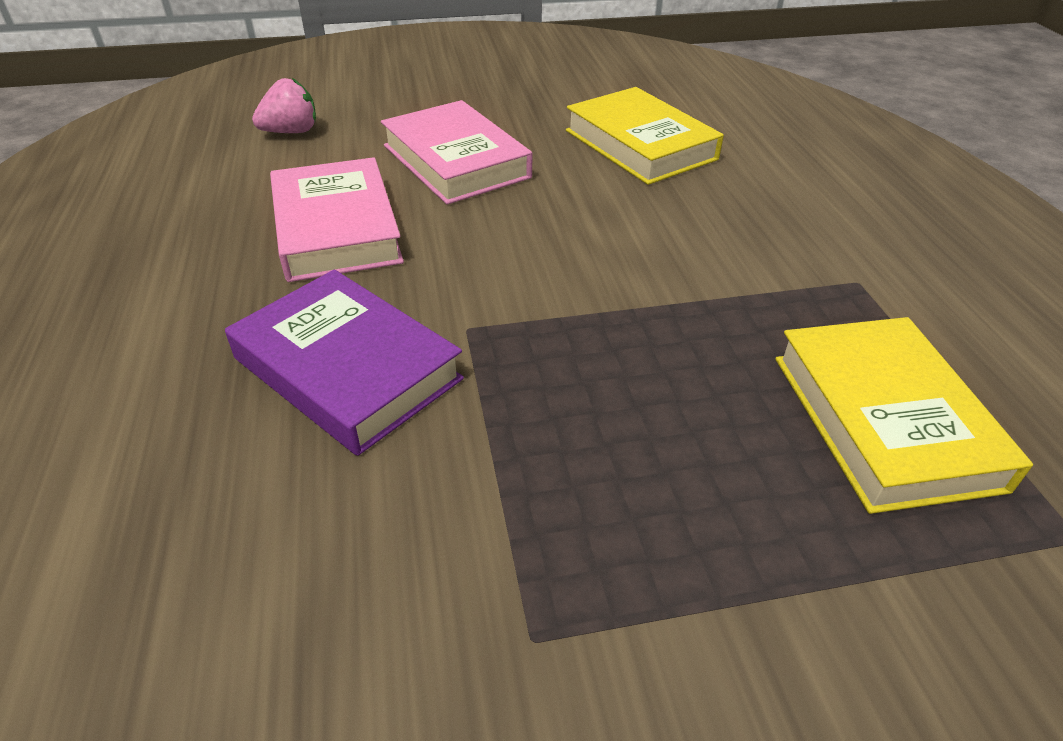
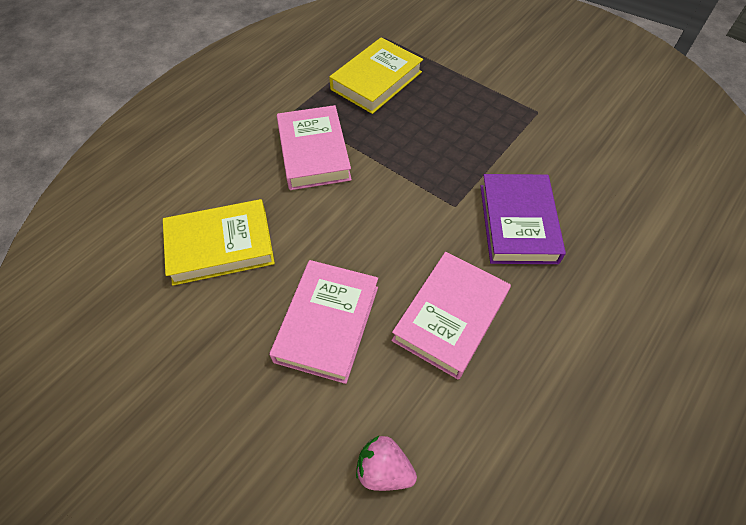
camera: 130 degrees left, 15 degrees up
yellow book [566,87,724,185] -> yellow book turned 60 degrees clockwise [163,199,275,286]
none -> pink book [277,105,352,190]

